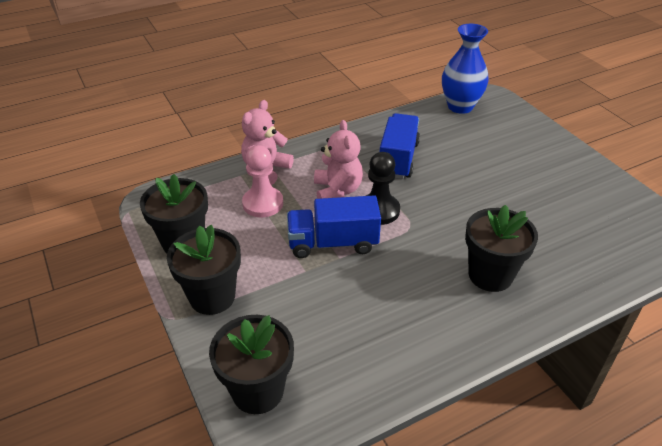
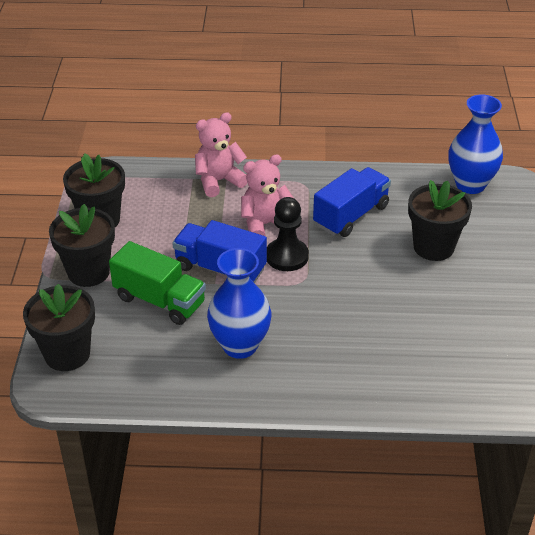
camera: 30 degrees right, 0 degrees up
pink pawn [242,145,283,217] -> none
pink teddy bear [314,120,363,199] -> pink teddy bear turned 135 degrees counterclockwise [241,154,293,236]
black flower pot [465,205,538,292] -> black flower pot moved to [408,180,472,261]
none -> green truck [109,241,206,325]
none -> blue vase [207,248,271,359]

